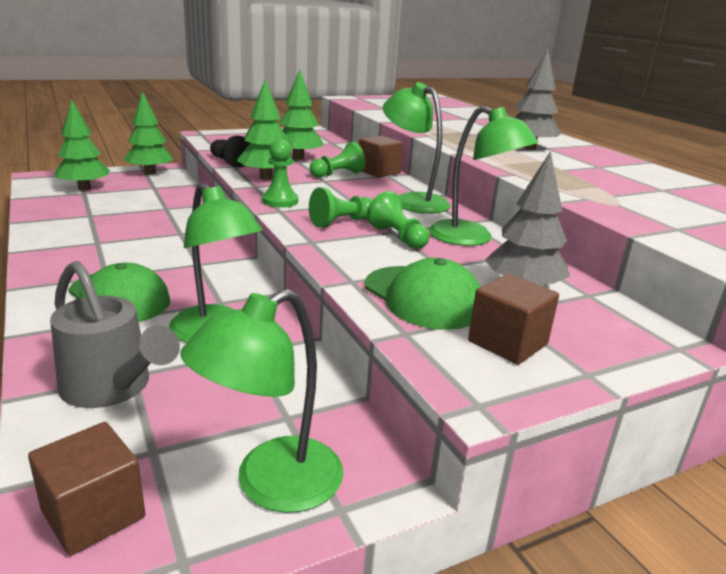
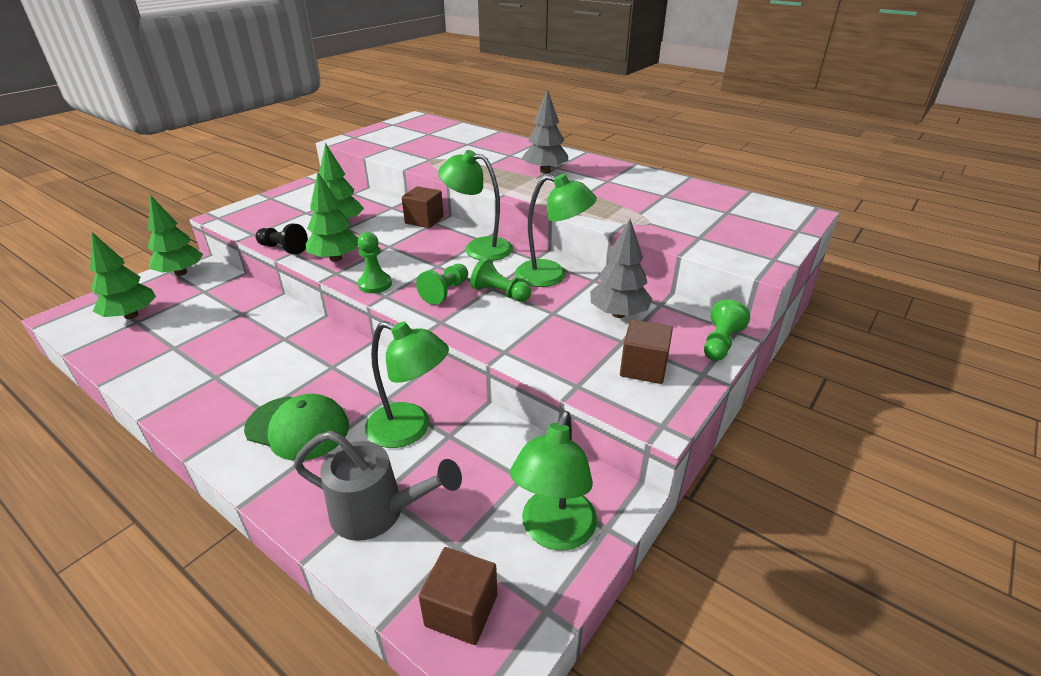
camera: 25 degrees left, 10 degrees up
green pawn [310,142,365,178] -> green pawn moved to [704,300,750,361]
green cap [365,258,480,330] -> none

